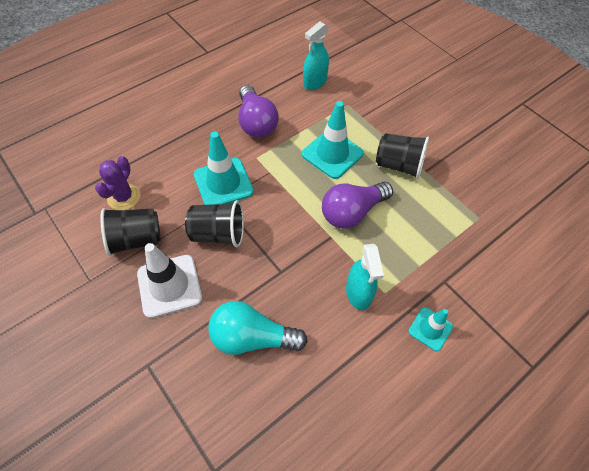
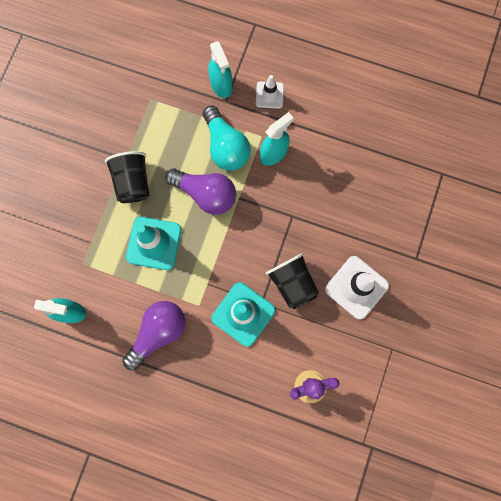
camera: 120 degrees left, 20 degrees up
black cup [100,208,161,256] -> none
turquoise light bulb [208,301,308,355] -> turquoise light bulb moved to [203,106,251,171]
turquoise traffic cone [409,307,453,351] -> white traffic cone [256,75,284,109]
none -> turquoise spray bottle [208,41,232,98]

